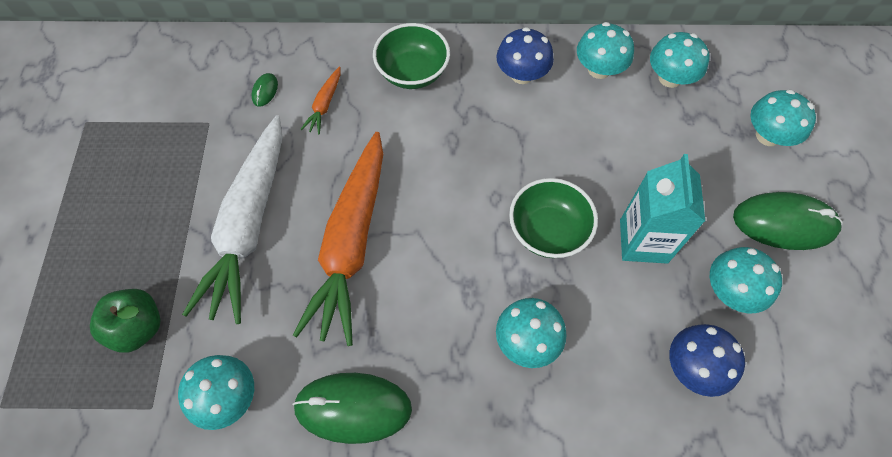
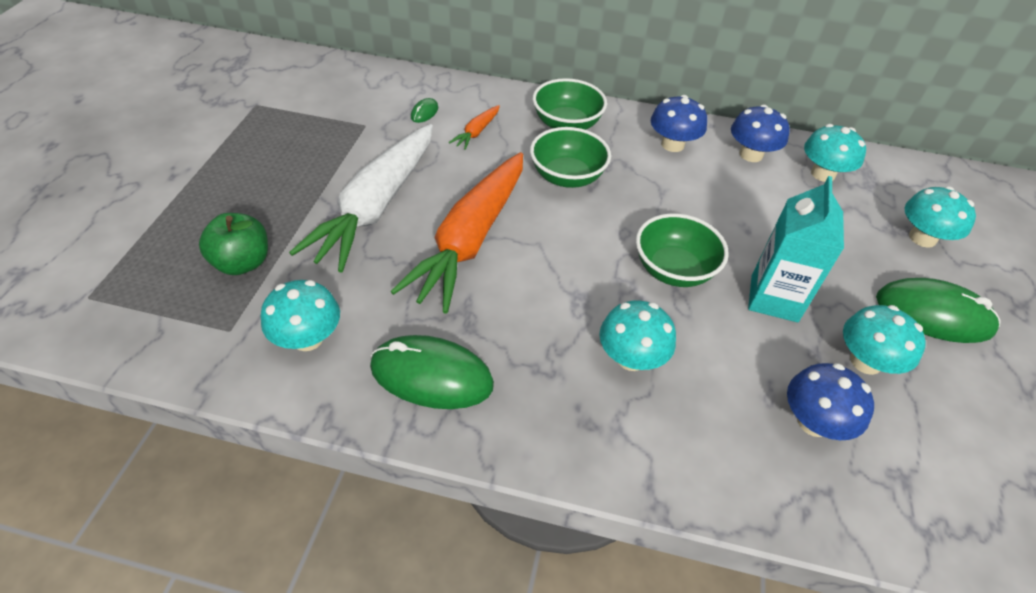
camera: 10 degrees right, 15 degrees down
turquoise mushroom [577,22,634,79] -> blue mushroom [731,105,790,162]
none -> green bowl [530,127,611,188]

